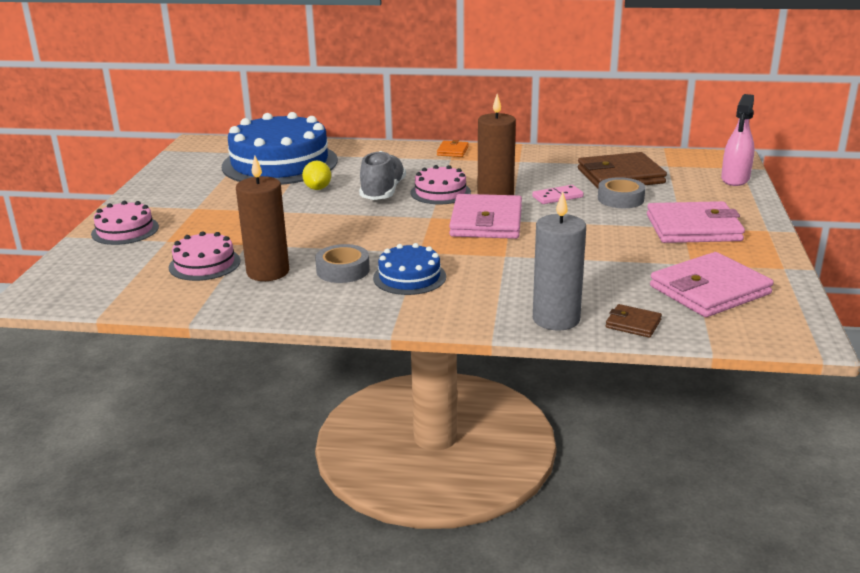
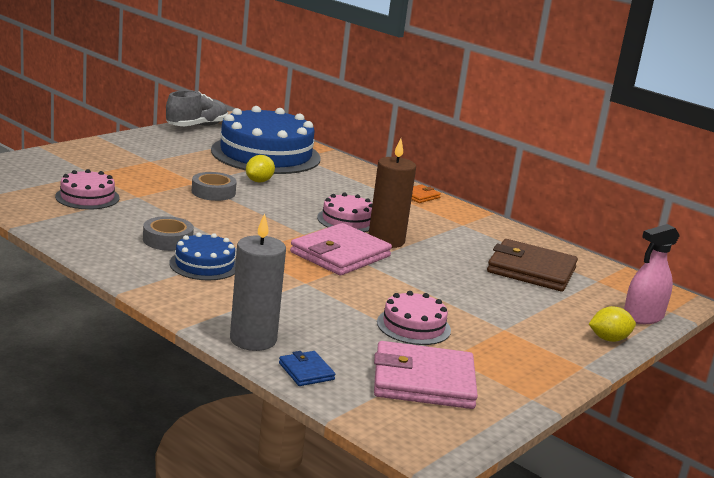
camera: 30 degrees right, 5 degrees down
pink cake [91,201,159,245] -> pink cake moved to [377,291,451,345]
brown candle [236,156,289,281] -> none
grey shoe [359,151,406,200] -> grey shoe moved to [166,90,228,126]
pink domino [532,185,584,204] -> none
grey tape [598,177,645,208] -> grey tape moved to [192,172,237,201]
brown wallet [606,304,662,338] -> blue wallet [279,351,335,386]
pink wallet [647,201,745,243] -> none
none -> yellow lemon [589,306,636,342]

